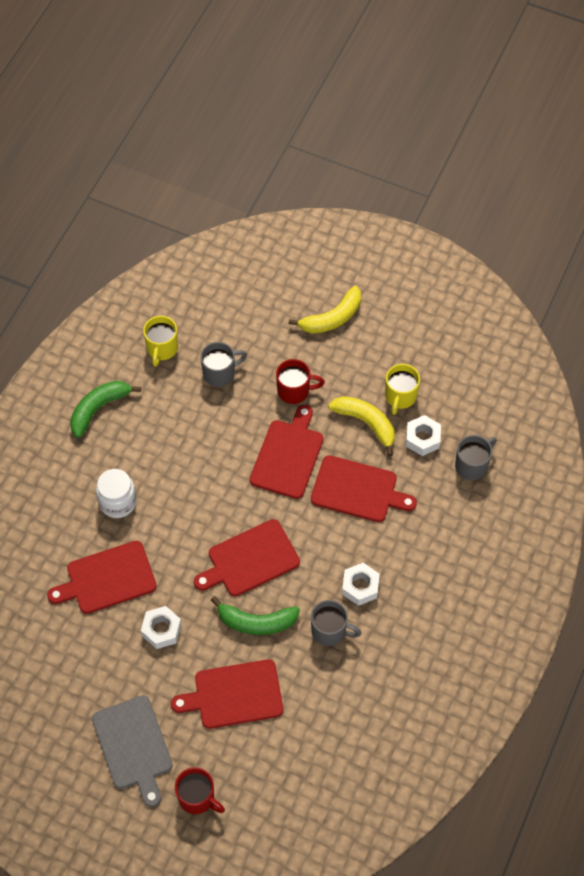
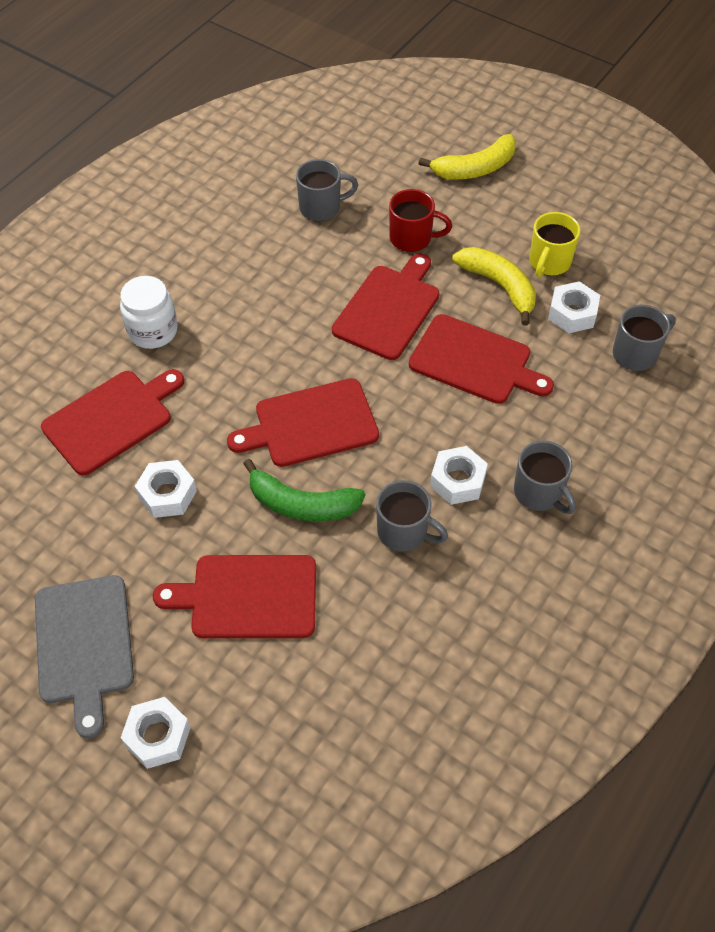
camera: 10 degrees right, 5 degrees down
red cutting board [47,541,157,614] -> red cutting board turned 150 degrees clockwise [41,369,184,476]
green banana [70,381,141,438] -> none
yellow mug [143,316,178,367] -> none
red mug [175,767,225,814] -> white nut [121,697,191,769]
none -> grey mug [514,441,576,514]

